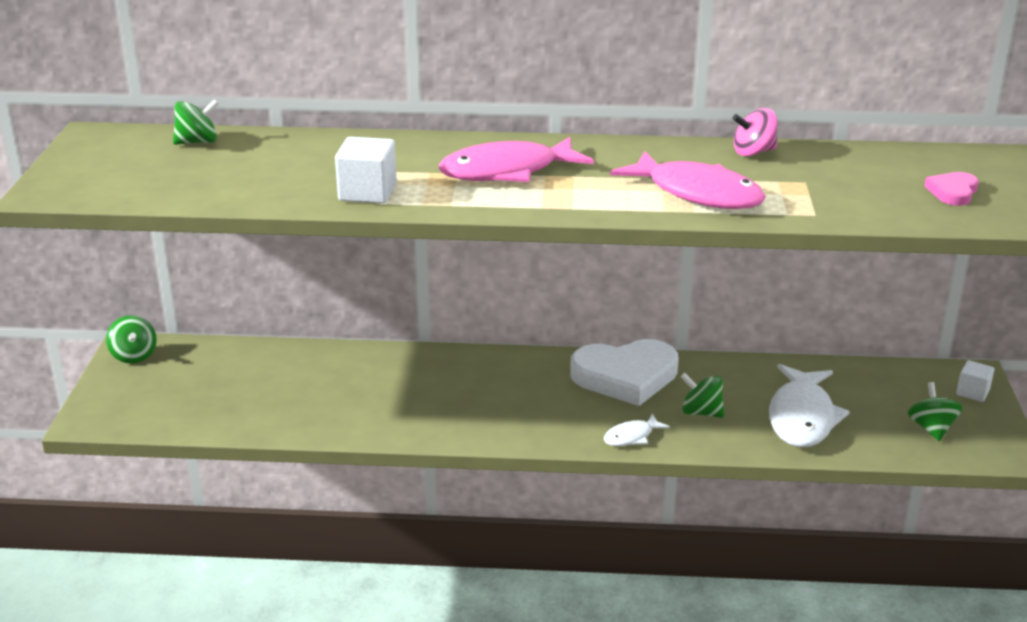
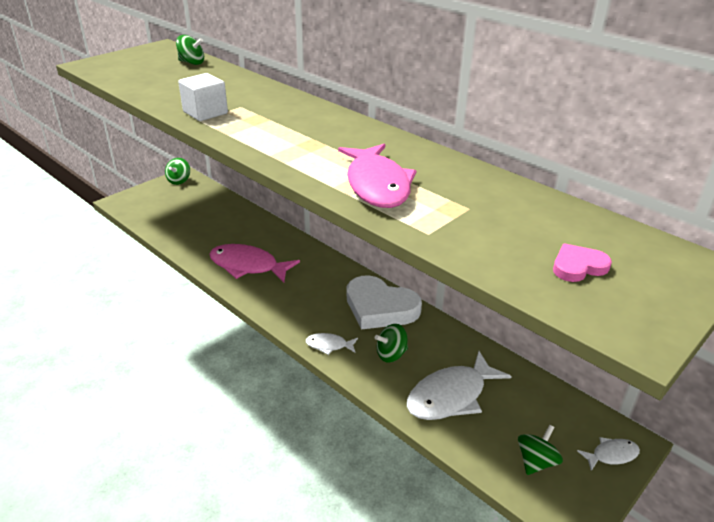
camera: 40 degrees right, 5 degrees up
pink fish [439,137,594,182] -> pink fish moved to [209,244,300,282]
green spinning top [680,372,724,418] -> green spinning top turned 90 degrees counterclockwise [375,324,408,363]
pink spinning top [733,108,777,156] -> none
white cube [956,360,995,402] -> white fish [577,437,640,471]

